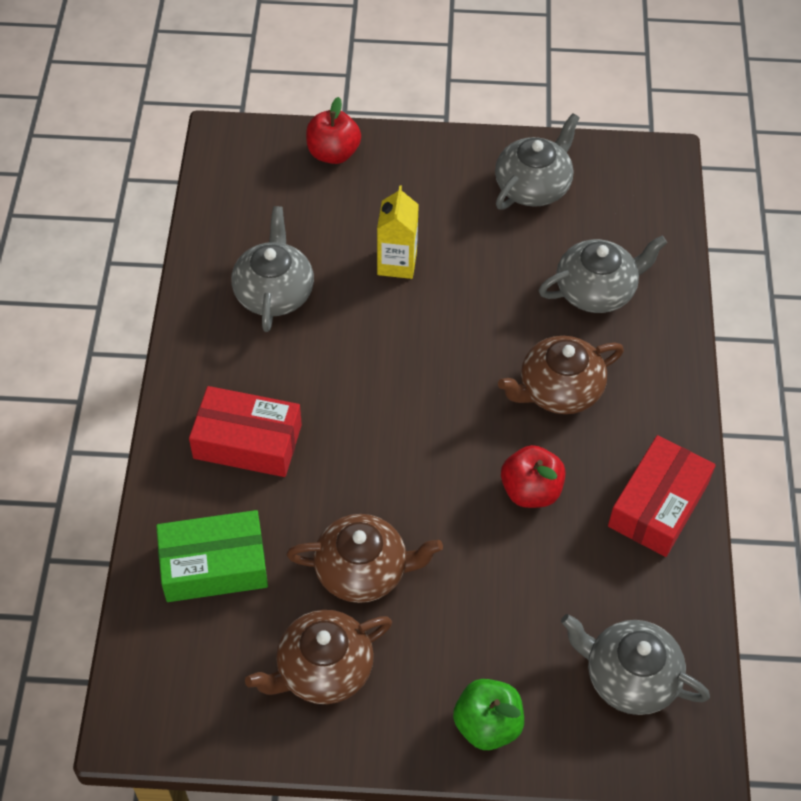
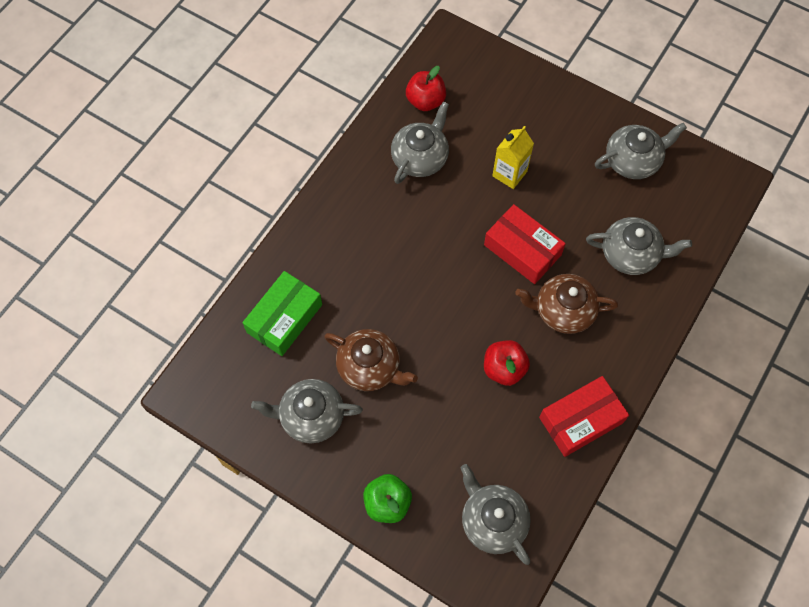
camera: 30 degrees right, 10 degrees up
green box [156,510,268,602] -> green box turned 75 degrees counterclockwise [242,271,322,356]
red box [189,386,302,477] -> red box moved to [484,204,566,284]
brown teapot [245,610,392,704] -> grey teapot [251,379,363,443]
red apple [306,97,361,164] -> red apple moved to [406,66,446,111]

